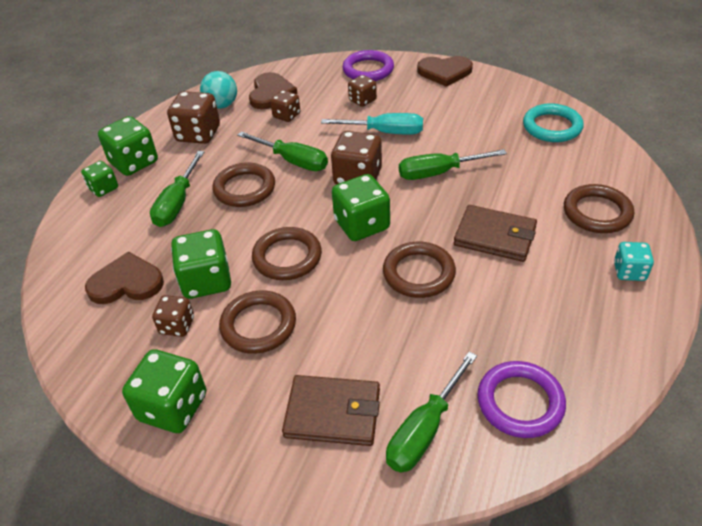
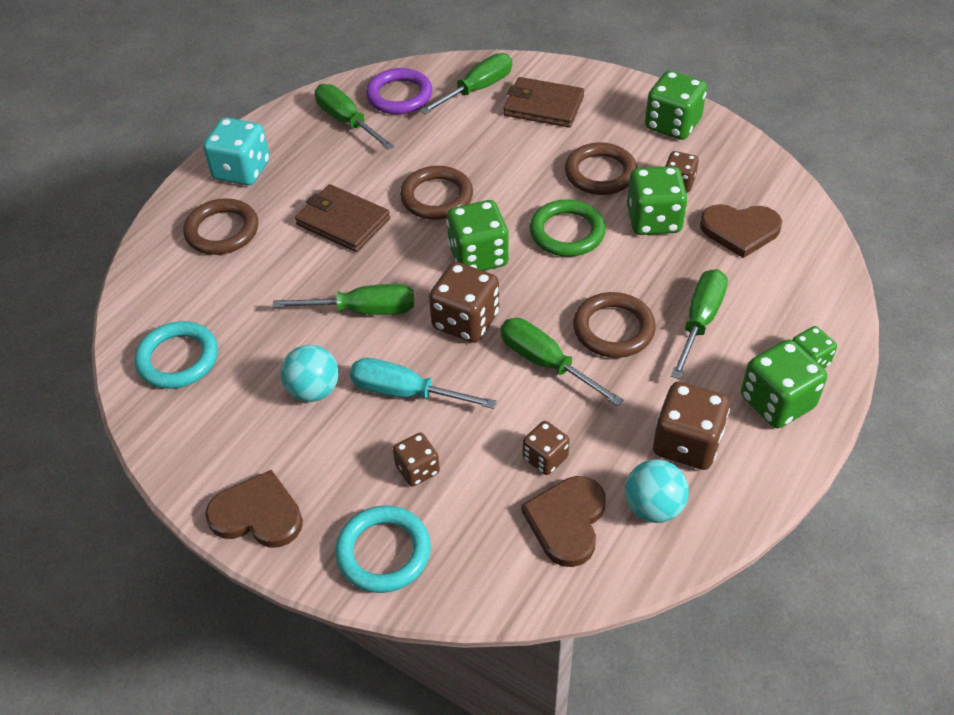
camera: 170 degrees left, 5 degrees up
brown ring [252,227,322,280] -> green ring [530,199,606,257]
purple ring [343,50,394,81] -> turquoise ring [335,505,431,593]
turquoise dice [614,242,654,281] -> turquoise dice [203,117,270,186], size x1.69
none -> turquoise ball [281,345,339,402]
none -> green screwdriver [315,84,394,150]

